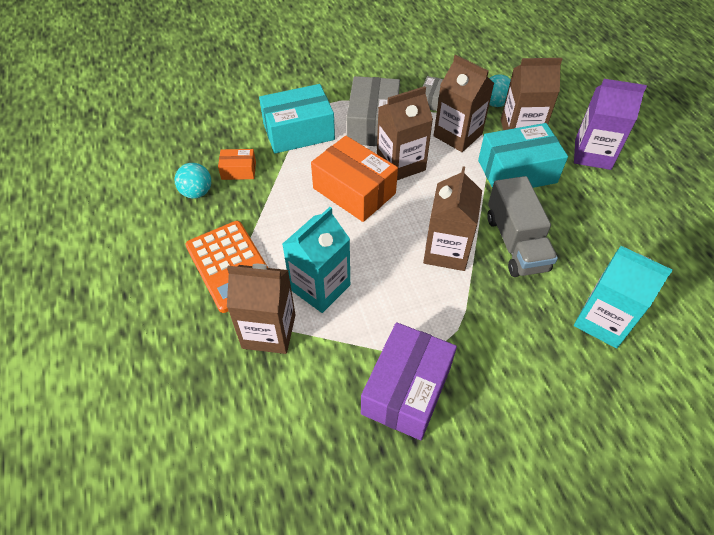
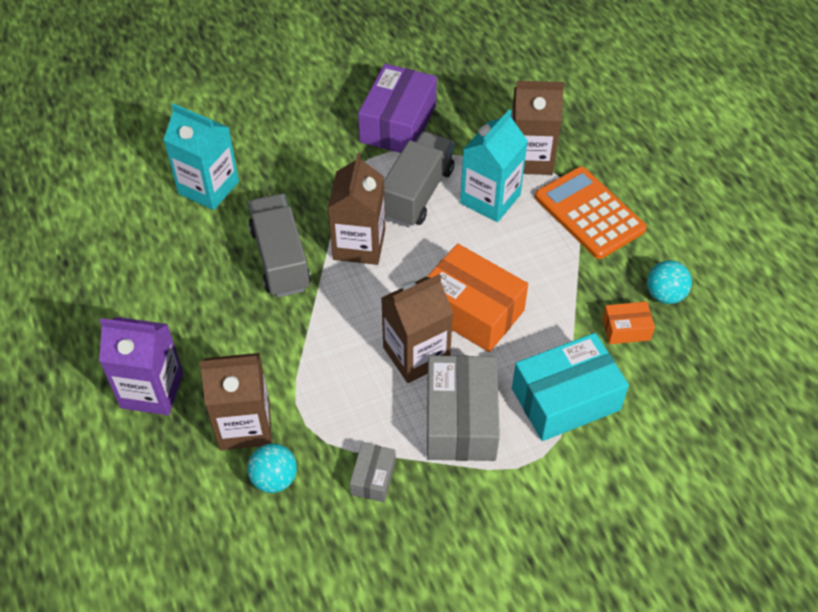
camera: 175 degrees right, 0 degrees up
brown carton [433,55,494,152] -> none
turquoise box [478,123,568,188] -> none
none -> grey truck [384,132,454,228]

